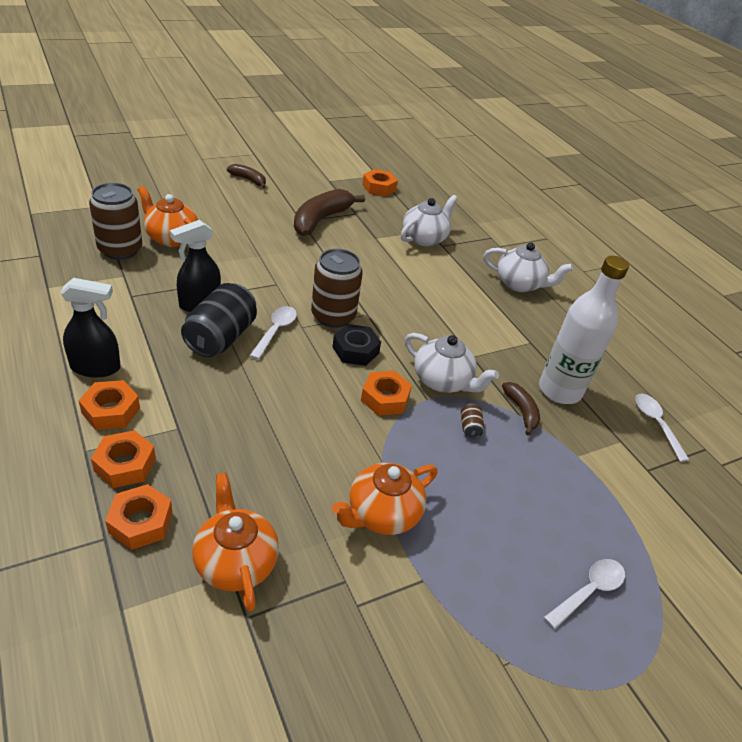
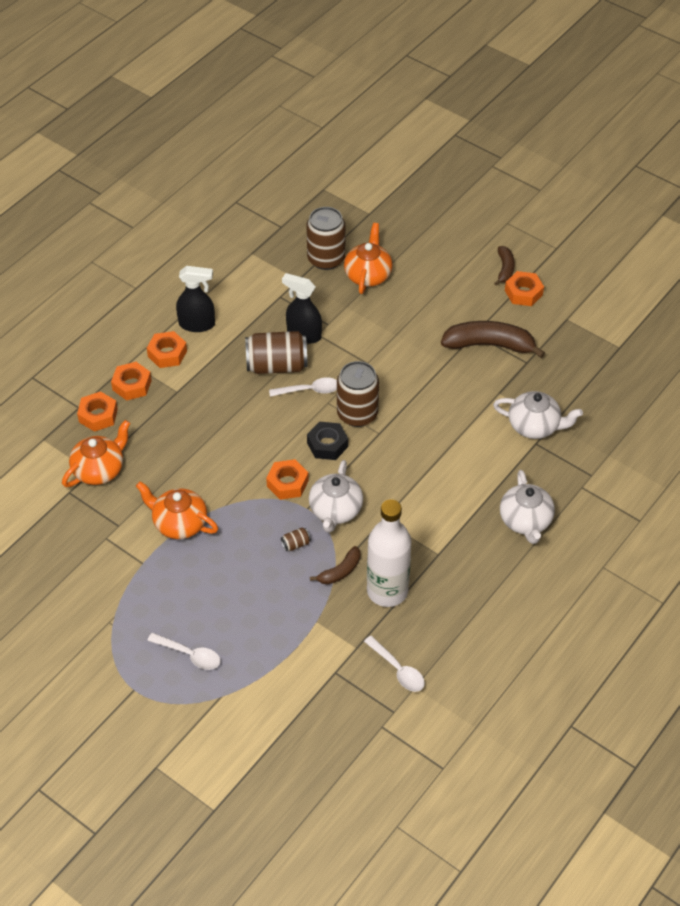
camera: 70 degrees right, 10 degrees up
black spray bottle [61,278,121,378] -> black spray bottle turned 60 degrees counterclockwise [176,266,215,332]
black can [181,283,257,357] -> brown can [245,331,308,374]
orange nut [362,169,398,196] -> orange nut moved to [505,271,544,306]
white spoon [635,394,689,462] -> white spoon turned 90 degrees clockwise [364,636,425,692]

